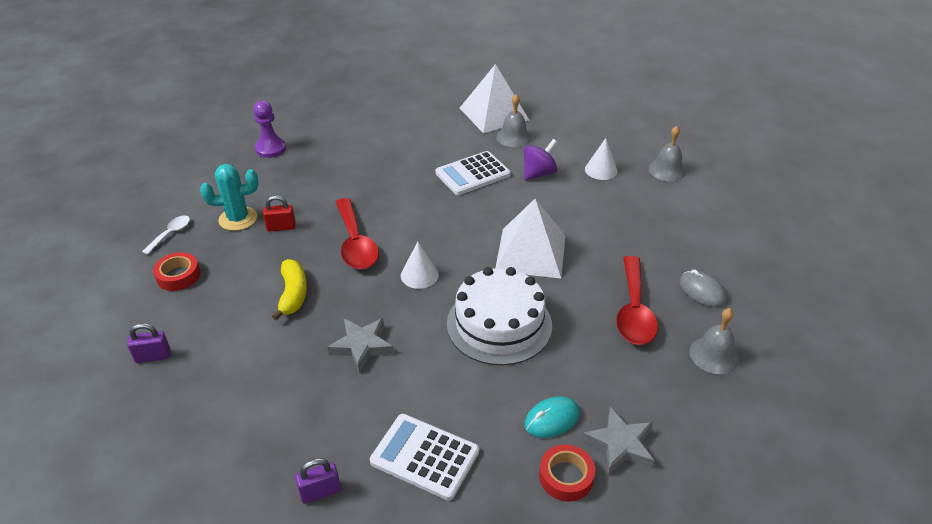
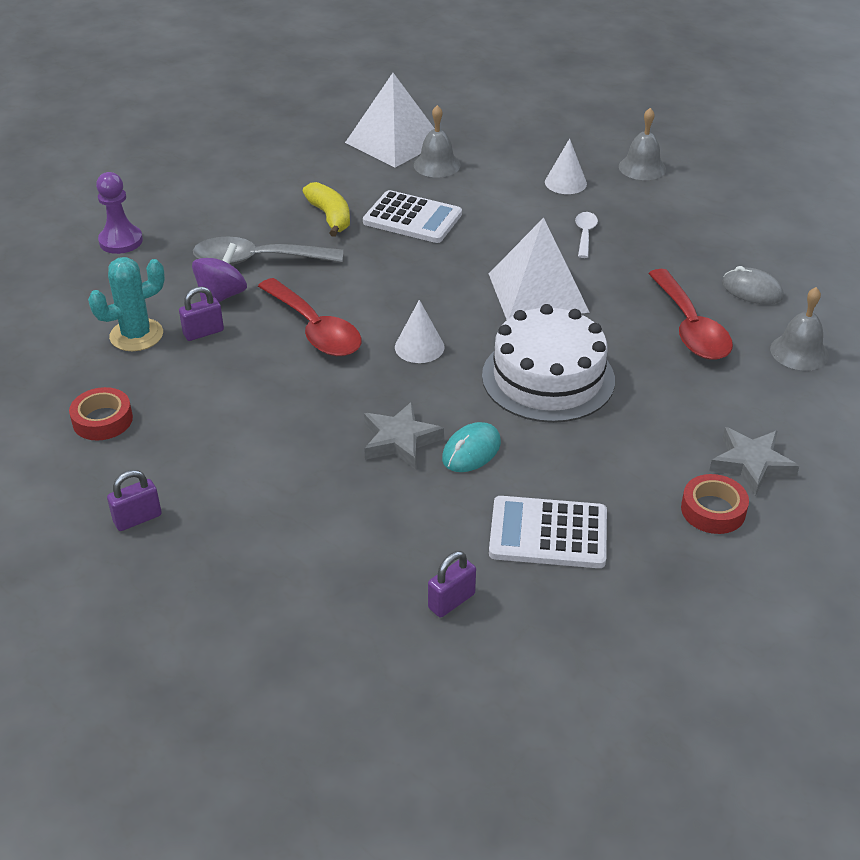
camera: 20 degrees left, 0 degrees up
white spoon [142,215,190,255] -> white spoon moved to [575,212,598,258]
red padlock [263,195,296,232] -> purple padlock [179,286,224,341]
yellow banana [272,259,307,320] -> yellow banana moved to [302,182,350,237]
white calculator [436,151,511,195] -> white calculator turned 105 degrees counterclockwise [363,190,462,243]
purple spinning top [523,139,557,181] -> purple spinning top moved to [192,243,247,302]
turquoise mouse [525,396,580,438] -> turquoise mouse moved to [442,422,501,472]
none -> grey spoon [193,237,343,265]

